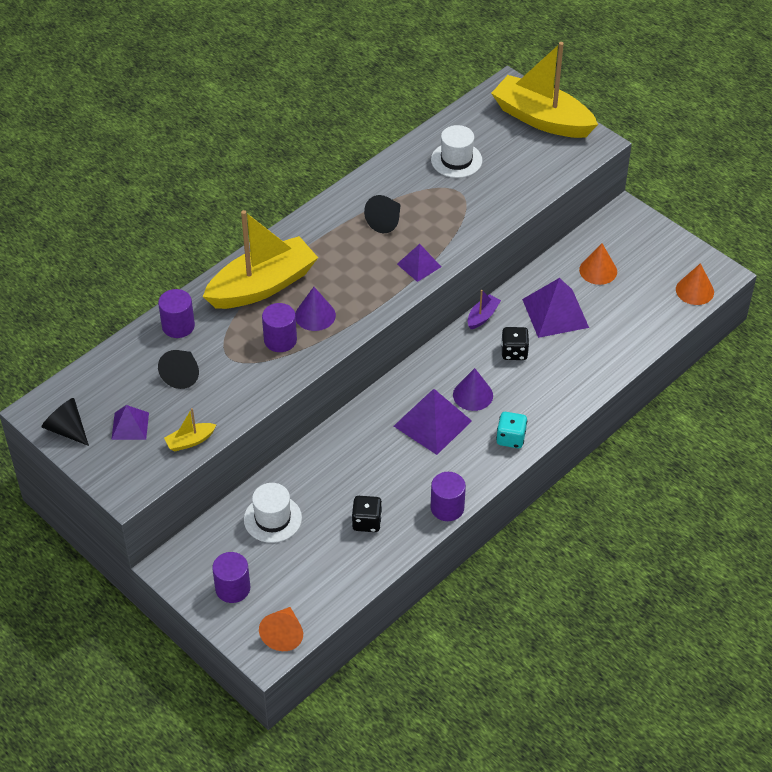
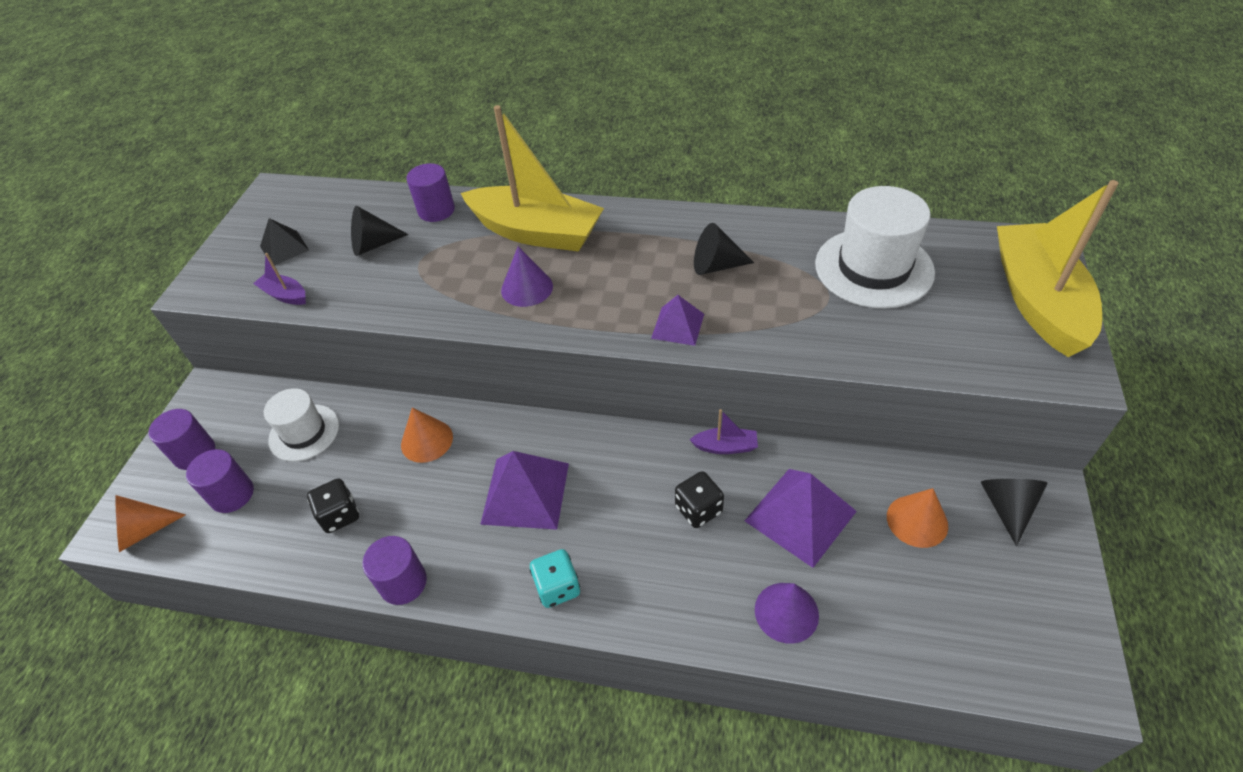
camera: 60 degrees right, 0 degrees up
black cone [41,398,89,446] -> black cone moved to [981,479,1048,546]
purple pyramid [111,405,149,440] -> black pyramid [260,218,309,265]
yellow boat [164,408,216,452] -> purple boat [253,253,306,305]
purple cylinder [262,303,297,352] -> purple cylinder moved to [186,449,254,513]
white hat [431,125,482,178] -> white hat [815,186,935,309], size x1.60
purple cone [453,368,493,411] -> purple cone moved to [755,583,819,644]
orange cone [676,263,714,305] -> orange cone moved to [401,408,453,463]

